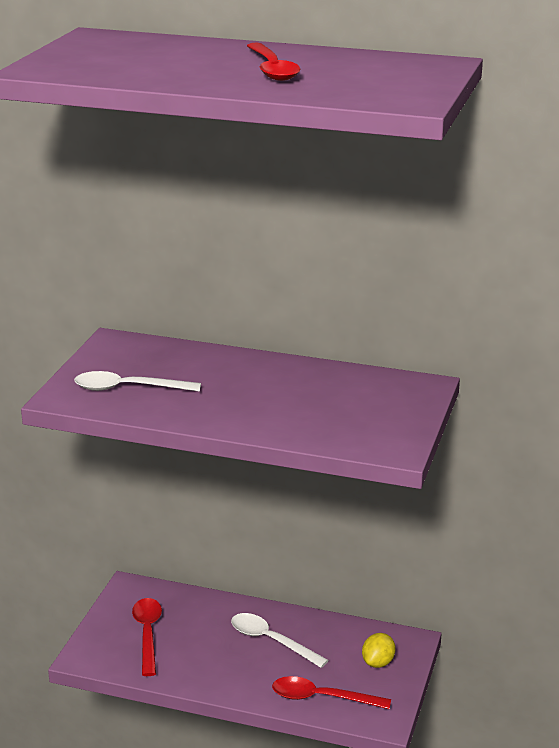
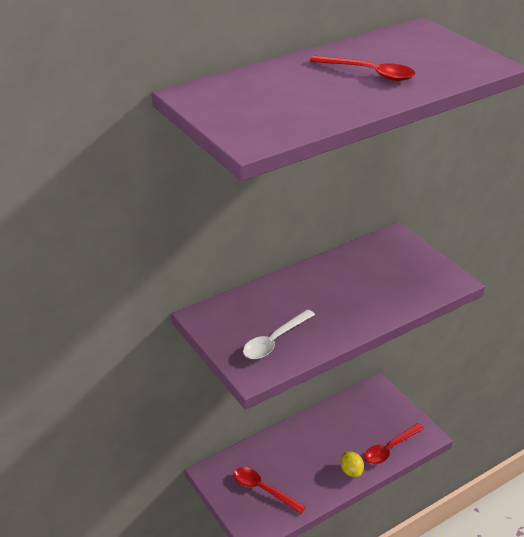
camera: 50 degrees left, 10 degrees up
white spoon [231,613,329,668] -> none
yellow lemon [362,633,396,668] -> yellow lemon moved to [341,452,364,477]

